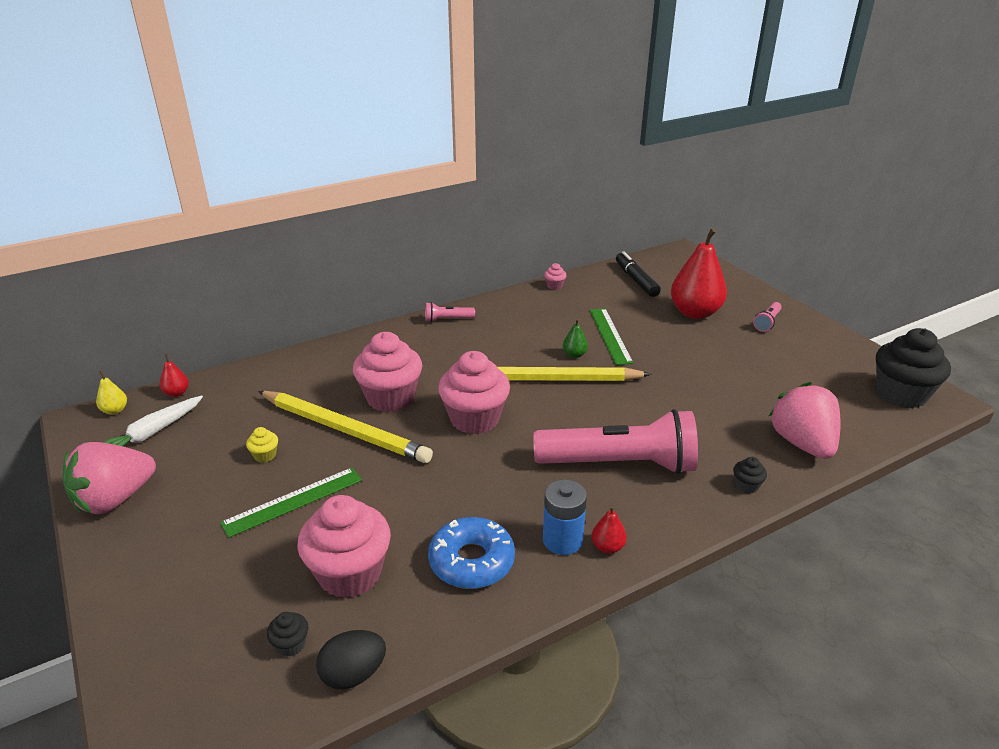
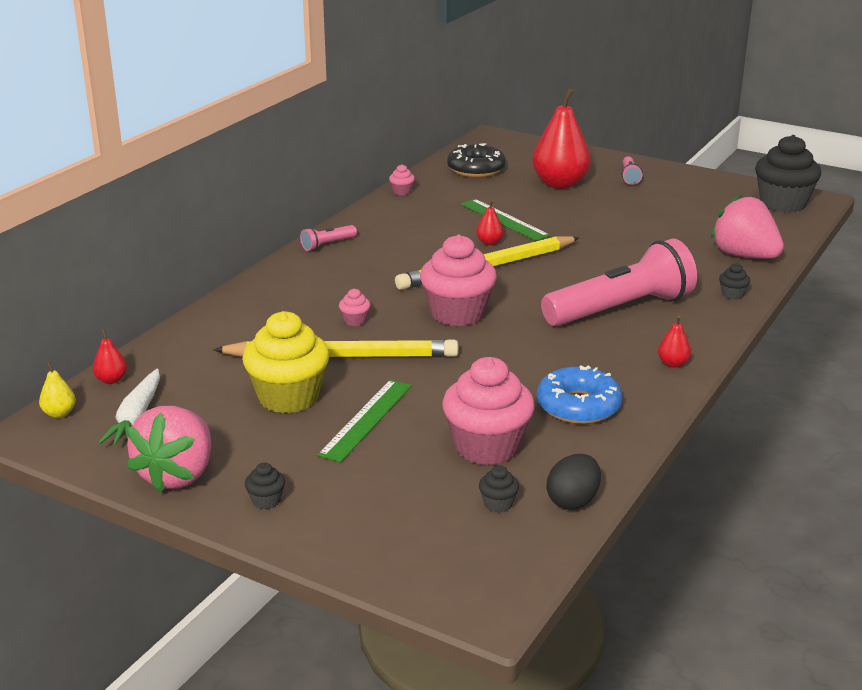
camera: 30 degrees left, 5 degrees down
yellow cupcake [246,427,278,463] -> yellow cupcake [242,311,330,413], size x2.42
pink cupcake [353,332,422,412] -> pink cupcake [339,289,371,326], size x0.41
blue battery [543,479,587,555] -> none
green pear [563,319,588,358] -> red pear [476,200,503,245]
black marker [616,251,661,297] -> black donut [447,143,506,178]
none -> black cupcake [245,463,285,509]

